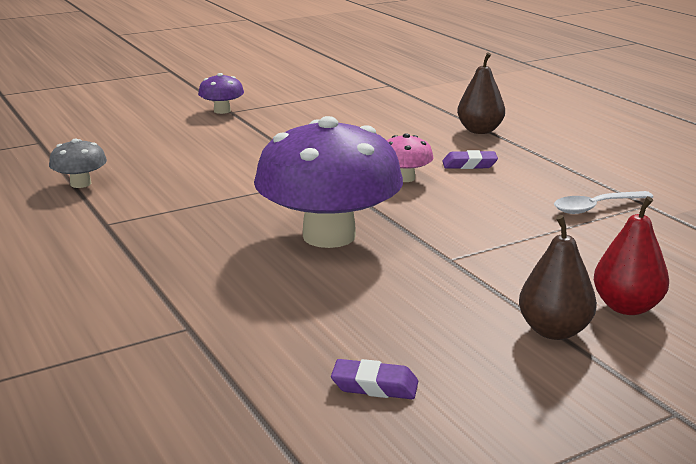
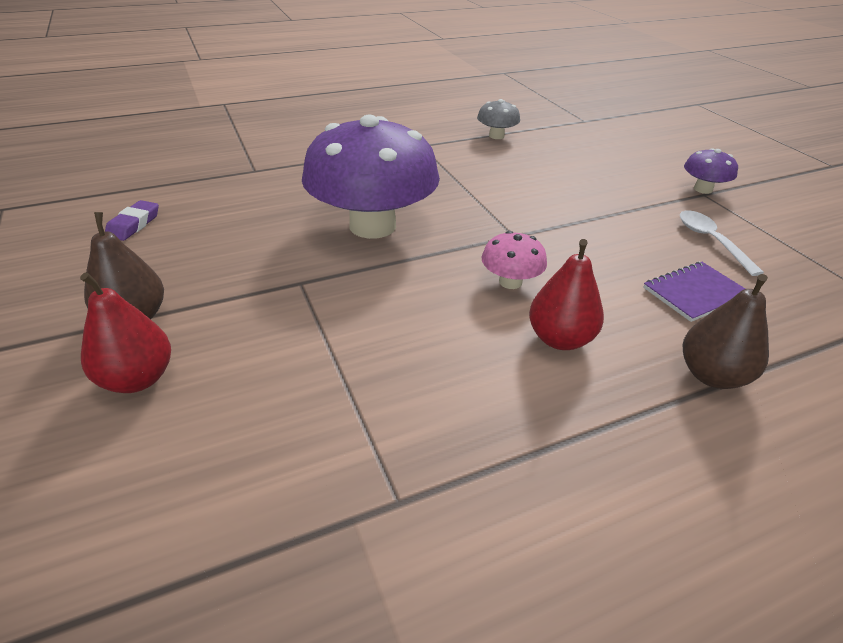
camera: 95 degrees right, 15 degrees up
purple eraser [443,150,498,169] -> red pear [529,239,604,350]
white spoon [554,191,653,214] -> white spoon moved to [680,210,764,276]
none -> purple notebook [643,262,745,322]

